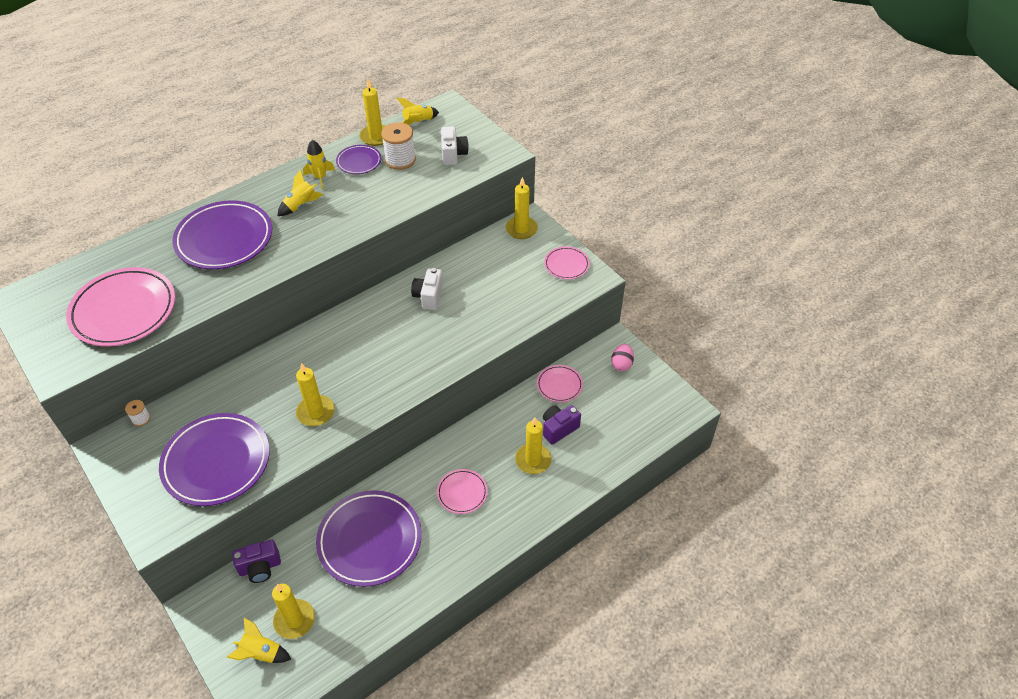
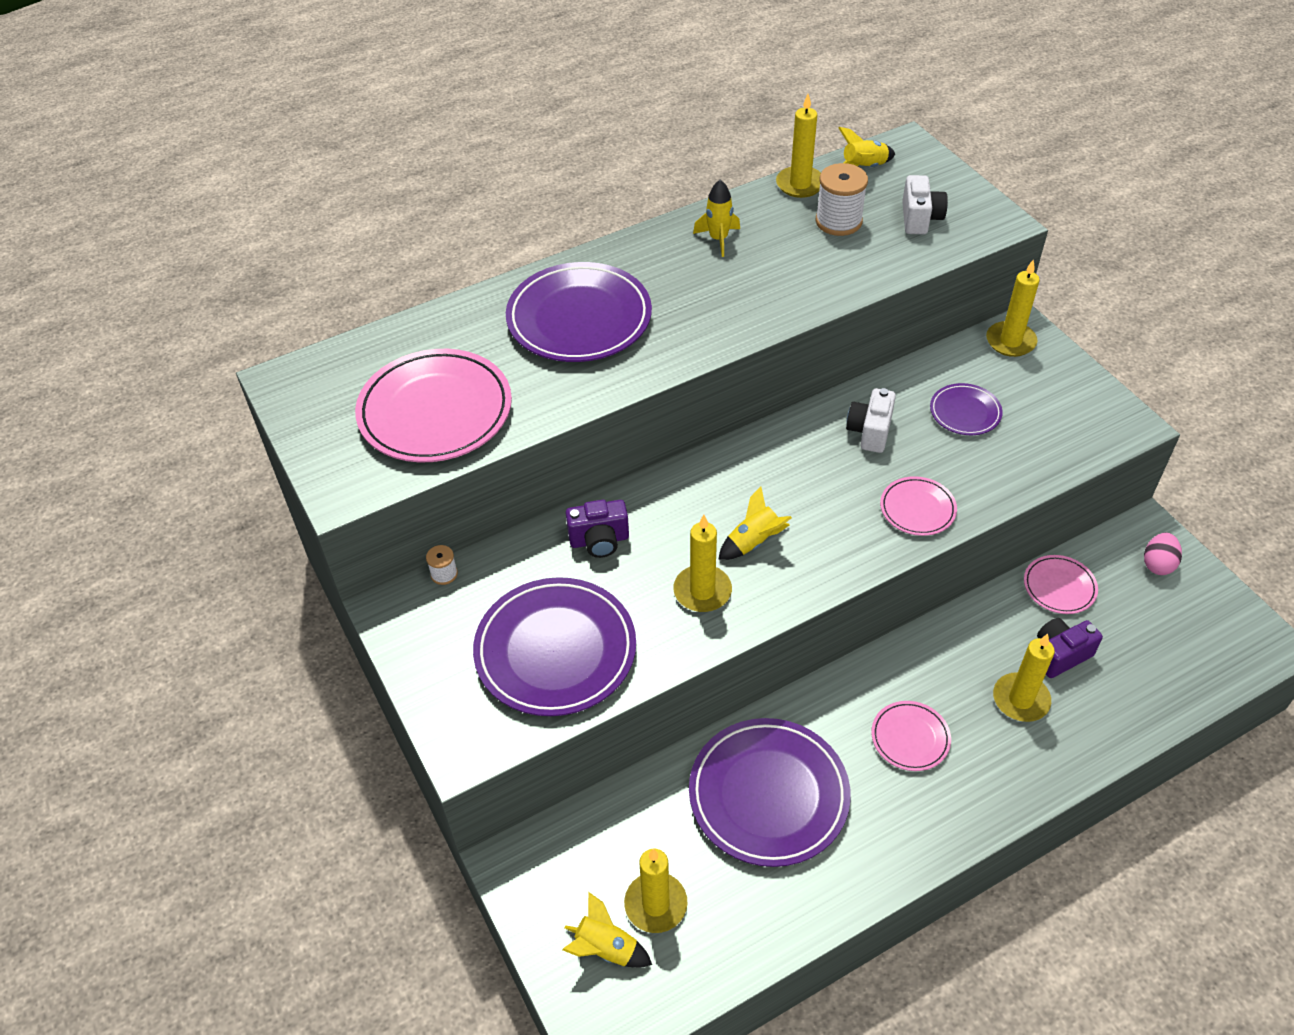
camera: 10 degrees right, 0 degrees up
purple camera [232,540,281,583] -> purple camera moved to [566,500,629,558]
yellow rocket [278,170,323,216] -> yellow rocket moved to [718,486,792,560]
purple plate [336,145,381,174] -> purple plate moved to [930,383,1003,435]
pink plate [544,246,590,279] -> pink plate moved to [880,476,957,536]

